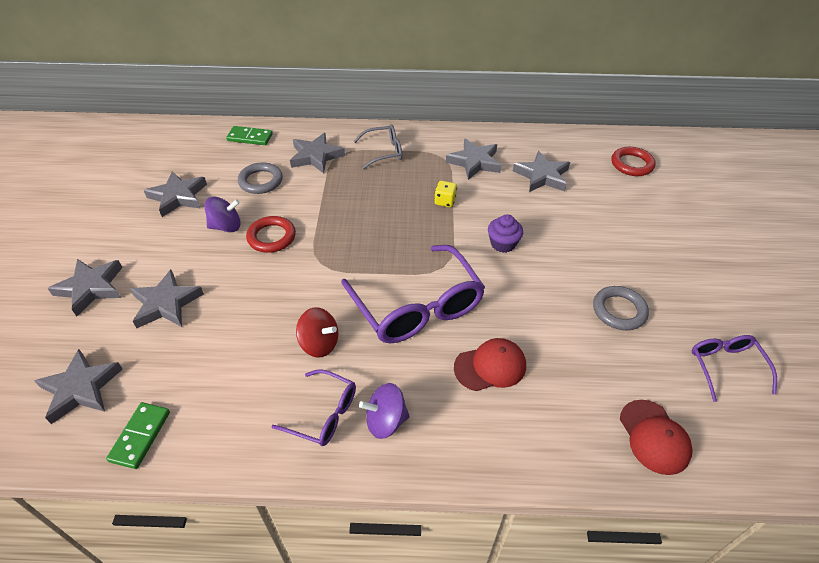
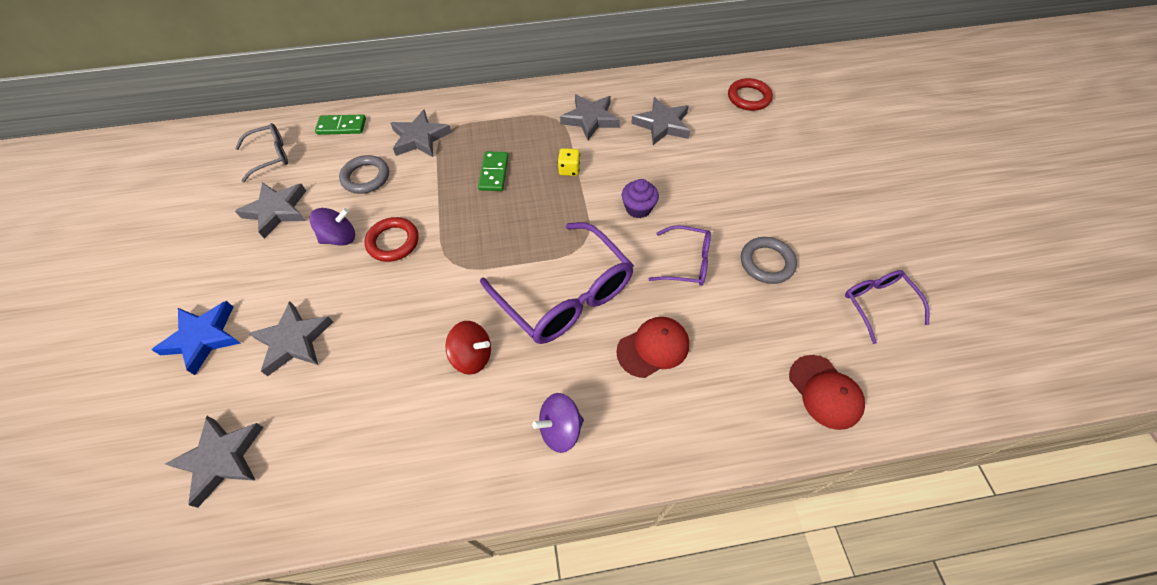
camera: 10 degrees left, 10 degrees up
grey star [47,259,123,317] -> blue star [152,301,241,375]
green domino [106,402,170,469] -> green domino moved to [478,151,509,191]
purple glasses [271,369,356,446] -> purple glasses moved to [649,225,711,286]
grey glasses [354,124,402,169] -> grey glasses moved to [235,123,288,182]

